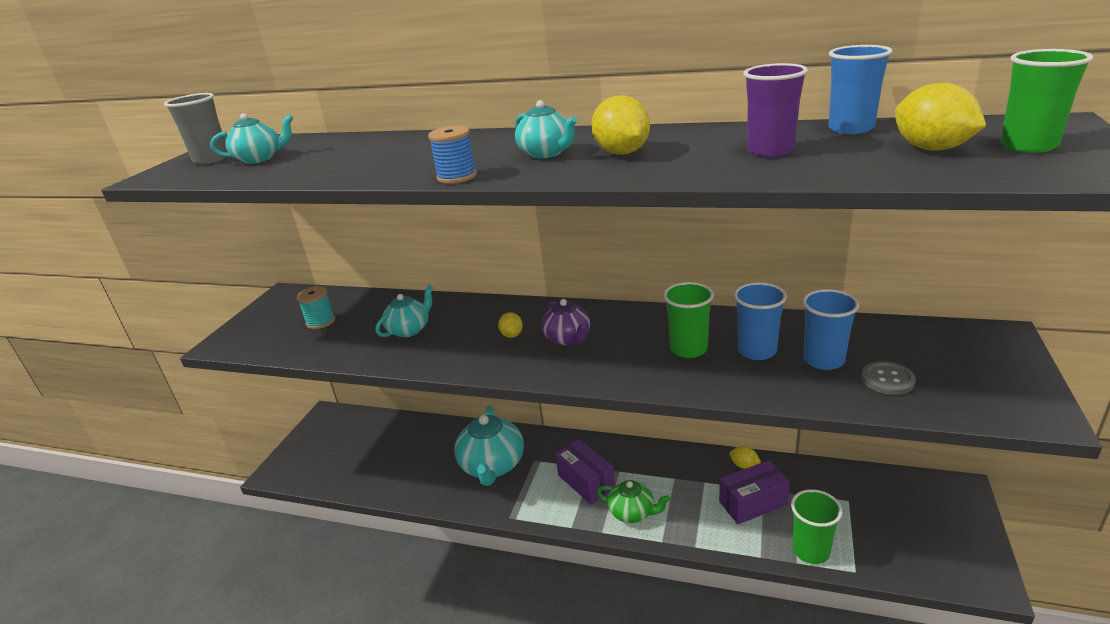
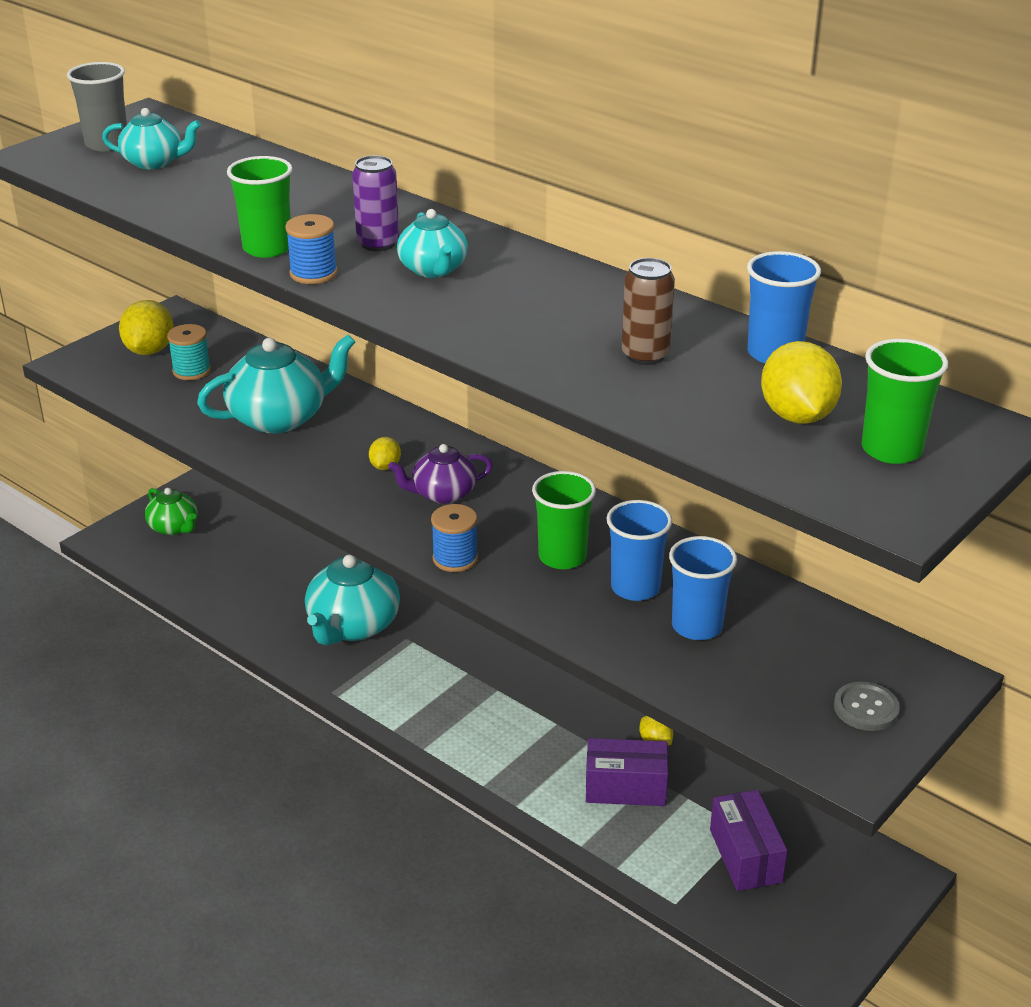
camera: 20 degrees right, 5 degrees up
turquoise teapot [376,285,433,337] -> turquoise teapot [197,334,355,433], size x1.68
purple teapot [541,299,590,345] -> purple teapot turned 75 degrees clockwise [388,444,493,504]
purple box [555,439,615,504] -> purple box moved to [710,790,788,891]
yellow lemon [591,95,650,155] -> yellow lemon moved to [119,300,174,355]
green teapot [597,480,670,523] -> green teapot moved to [145,488,197,535]
purple cup [743,63,808,157] -> brown can [622,258,675,365]
green cup [791,489,843,564] -> green cup moved to [227,156,292,258]
grey button [861,361,916,395] -> grey button moved to [834,682,900,731]
none -> purple can [352,155,399,251]
none -> blue spool [431,504,478,572]

